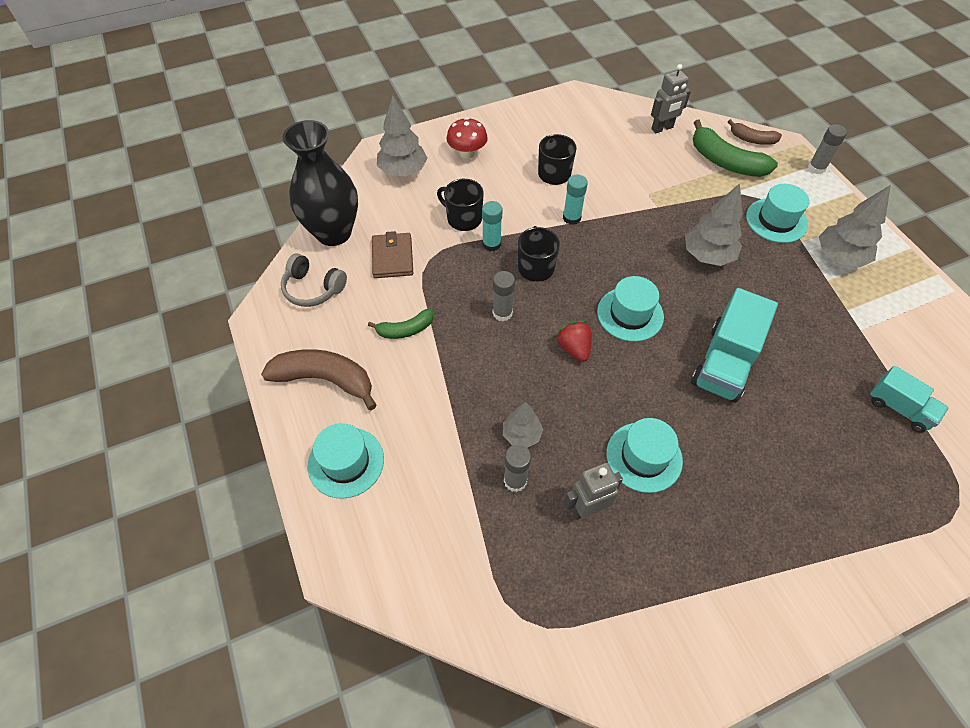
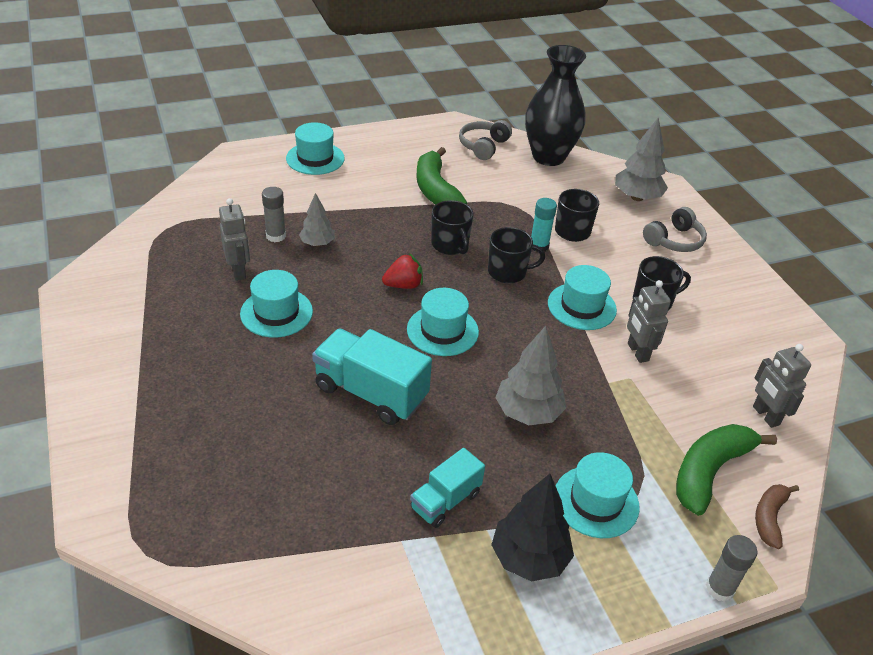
camera: 90 degrees right, 15 degrees down
brown banana [261,349,377,410] -> none
green banana [368,308,434,339] -> green banana [416,147,467,205], size x1.73
brown wallet [372,231,413,278] -> none
red mushroom [446,117,488,158] -> grey headphones [643,207,707,252]
grey glue stick [493,271,515,321] -> black mug [431,200,474,255]
turquoise glue stick [563,175,588,225] -> turquoise hat [548,265,617,330]
grey tree [819,185,891,267] -> black tree [491,474,574,582]
turquoise truck [870,366,949,433] -> turquoise truck moved to [410,448,485,528]
none -> grey robot [627,280,671,363]

